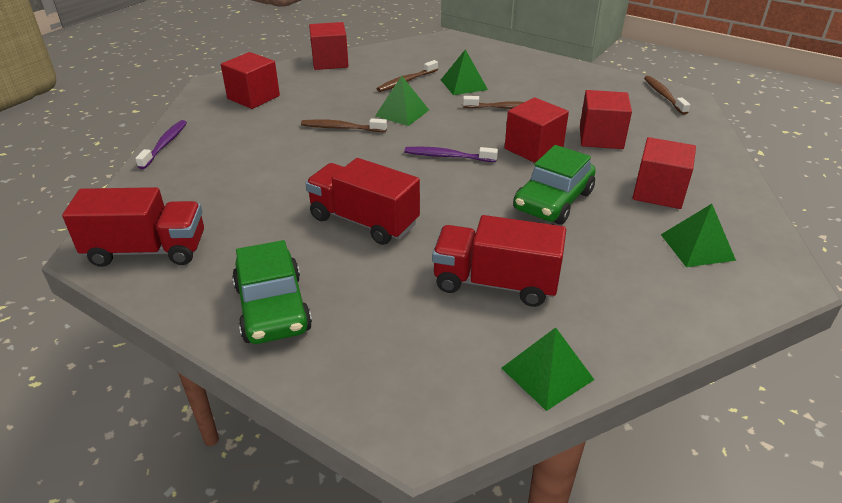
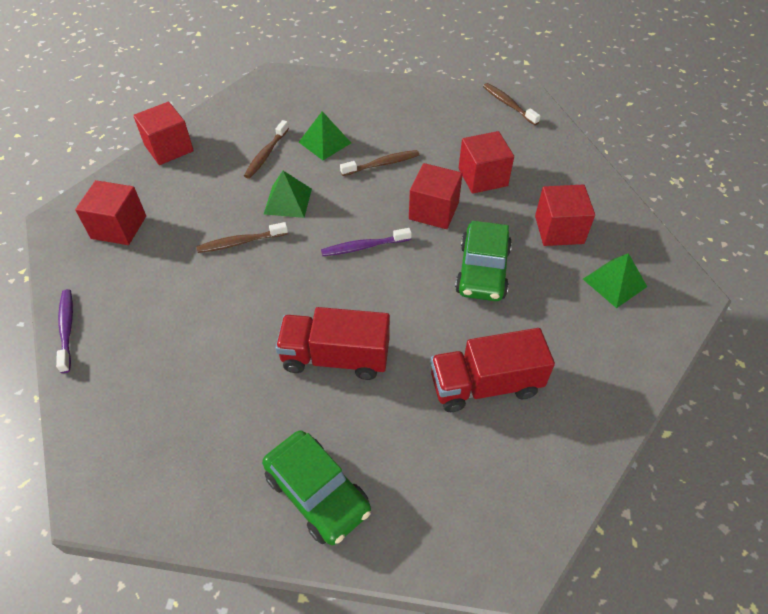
camera: 25 degrees left, 15 degrees up
red truck [62,187,204,267] -> none
green pyramid [501,327,594,411] -> none

